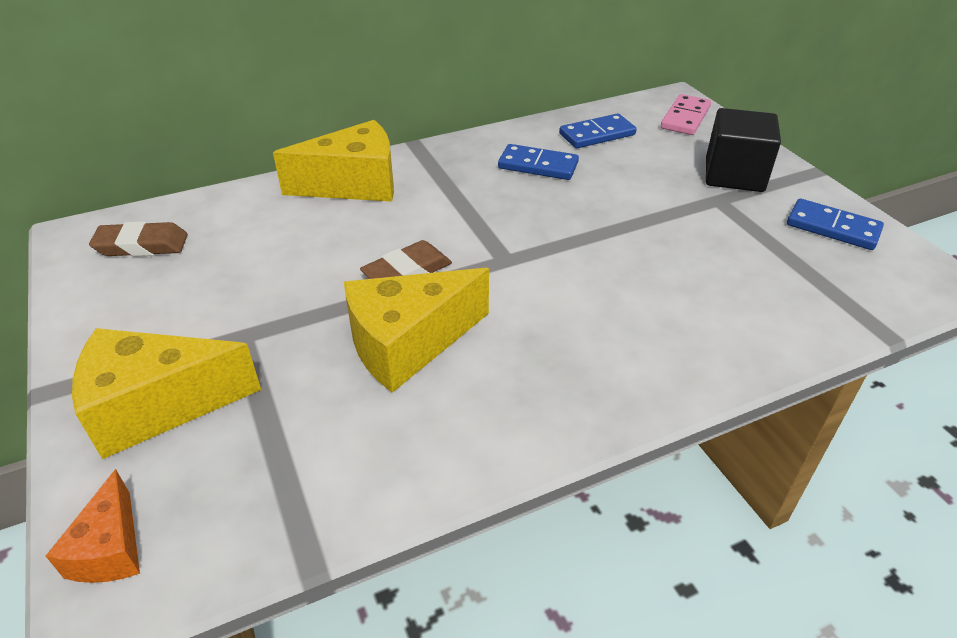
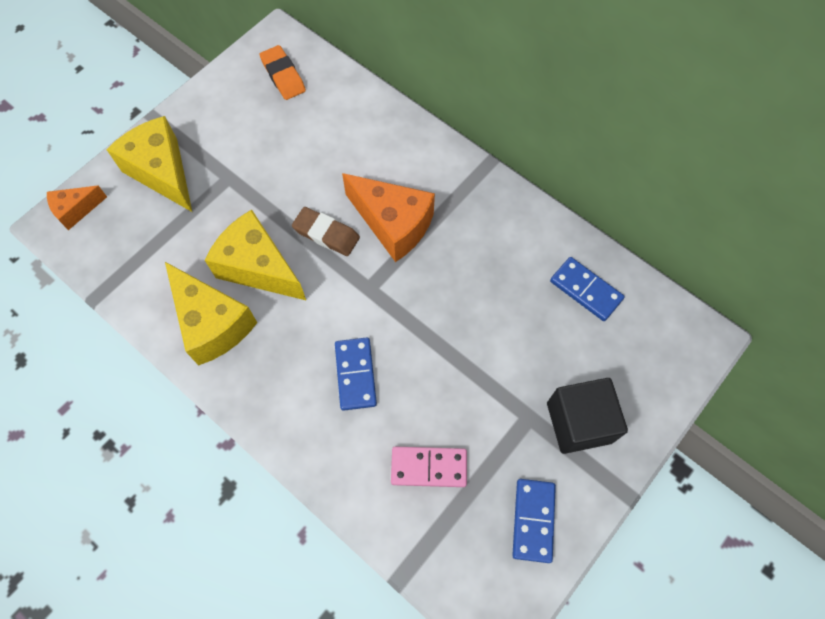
camera: 65 degrees right, 25 degrees up
brown eraser [89,221,188,256] -> orange eraser [260,45,306,100]
yellow cheese [273,120,394,202] -> yellow cheese moved to [165,262,257,365]
blue domino [498,144,579,180] -> blue domino moved to [335,338,377,411]
pink domino [661,94,711,135] -> pink domino moved to [391,446,467,487]
none -> orange cheese [342,173,435,262]

